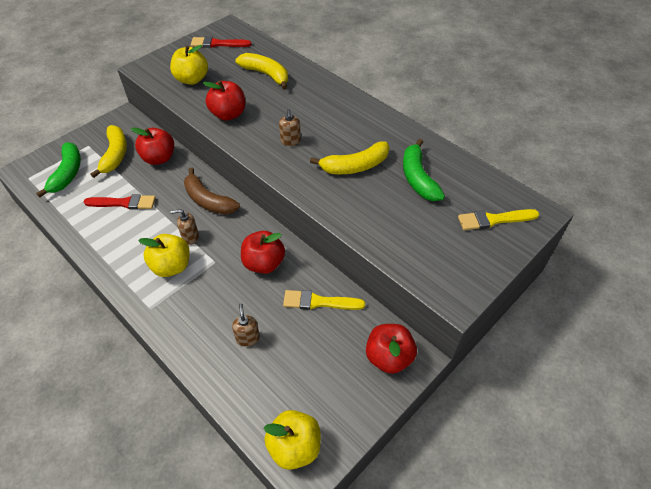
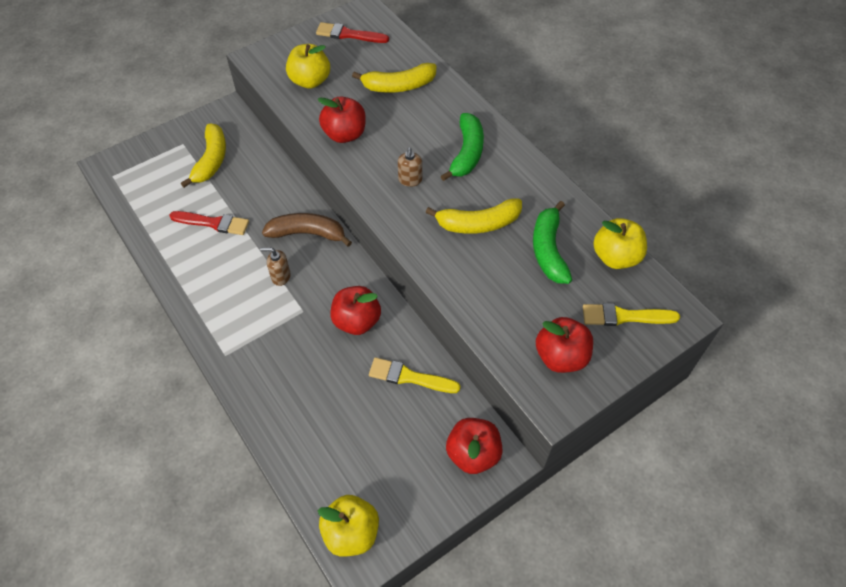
camera: 10 degrees right, 5 degrees up
green banana [36,142,81,198] -> green banana moved to [441,113,484,181]
red apple [131,127,174,165] -> red apple moved to [536,317,593,373]
yellow apple [138,234,190,277] -> yellow apple moved to [593,218,647,269]
brown banana [184,168,240,214] -> brown banana turned 135 degrees clockwise [262,213,352,247]
brown soap dispenser [232,303,260,347] -> none
yellow banana [235,53,288,90] -> yellow banana turned 120 degrees clockwise [352,63,436,93]

